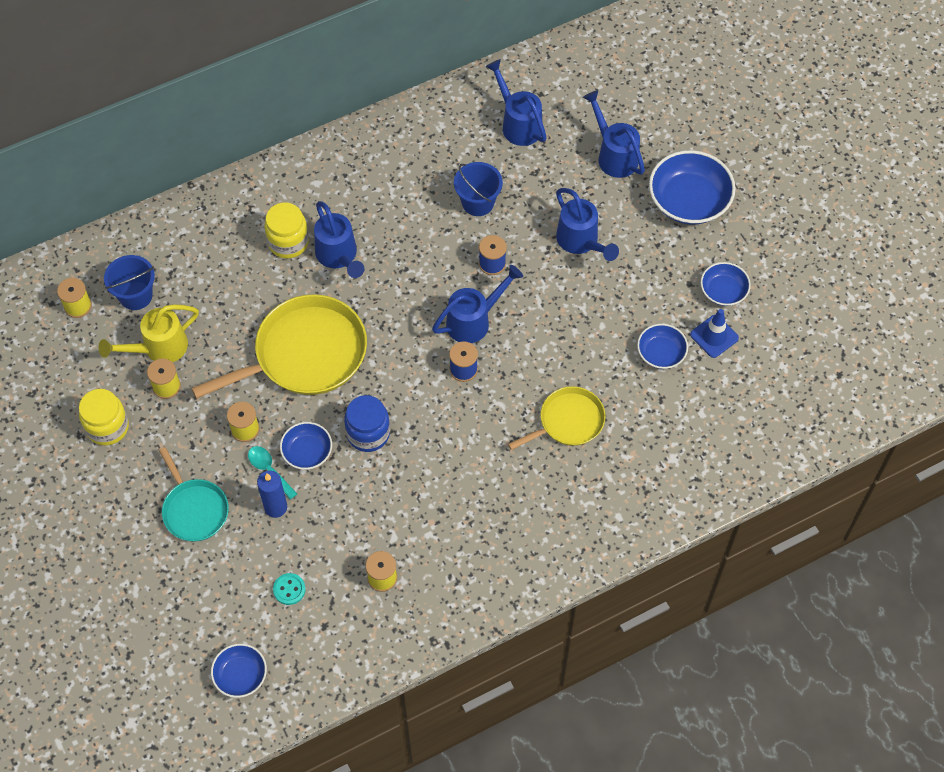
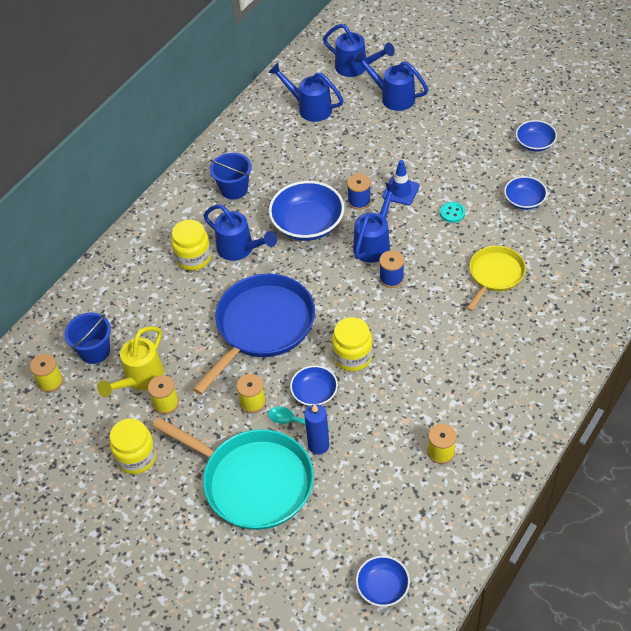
camera: 25 degrees left, 10 degrees down
turquoise pan [159,447,229,541] -> turquoise pan [152,417,314,530], size x1.75
yellow pan [191,294,367,399] -> blue pan [193,274,315,395]
turquoise button [273,573,305,605] -> turquoise button moved to [440,202,465,223]
blue jar [344,395,390,452] -> yellow jar [332,317,373,371]
blue bucket [454,162,503,216] -> blue bucket moved to [210,153,252,200]
blue watering can [556,188,619,261] -> blue watering can moved to [323,24,395,77]
blue bowl [649,150,736,225] -> blue bowl moved to [269,181,344,241]
blue traffic cone [690,309,739,358] -> blue traffic cone moved to [383,160,419,205]

